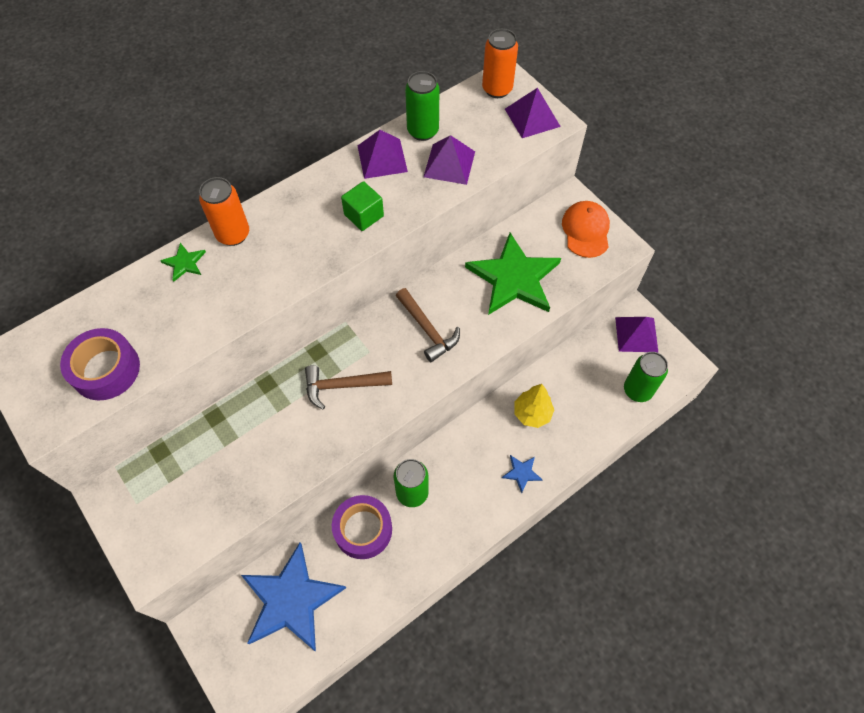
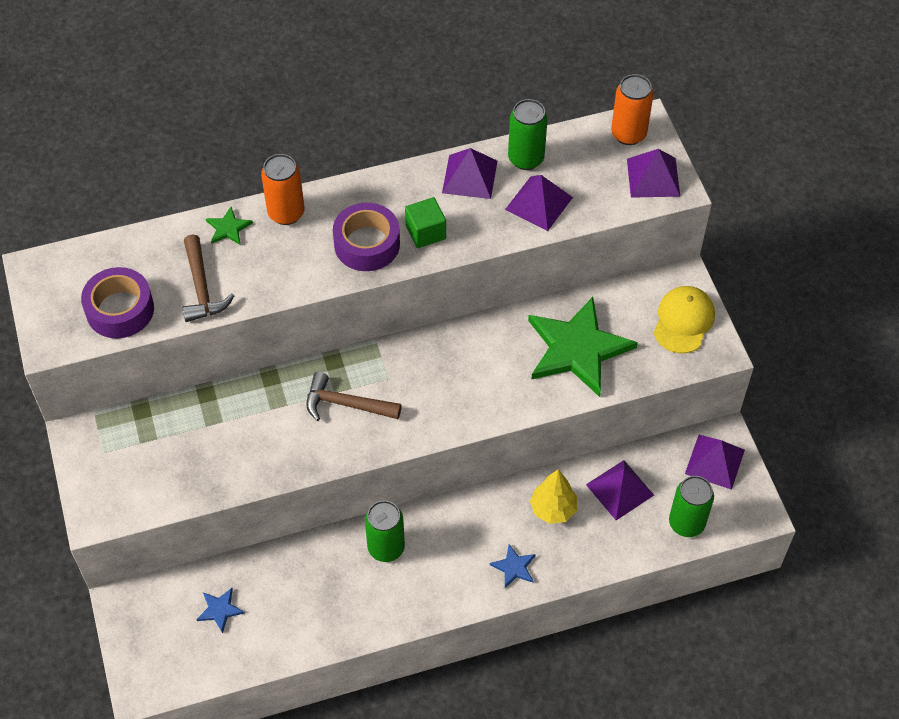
camera: 20 degrees right, 5 degrees down
blue star [241,542,346,652] -> blue star [196,588,245,633], size x0.41
purple tape [332,495,392,559] -> purple tape moved to [333,203,400,271]
brown hammer [396,288,460,362] -> brown hammer moved to [182,234,234,322]
orange cap [562,201,610,258] -> yellow cap [653,286,715,353]
none -> purple pyramid [586,460,654,520]

